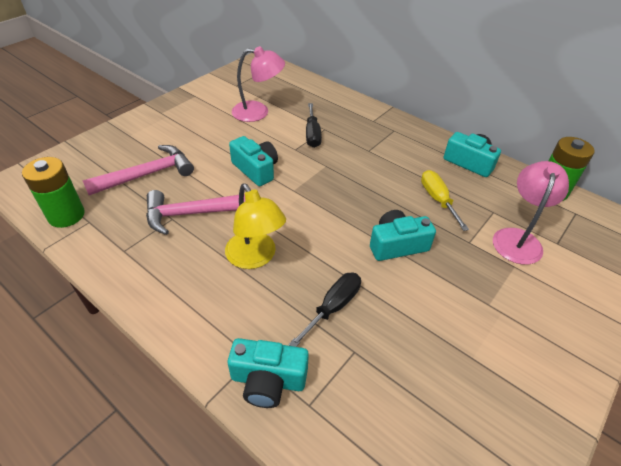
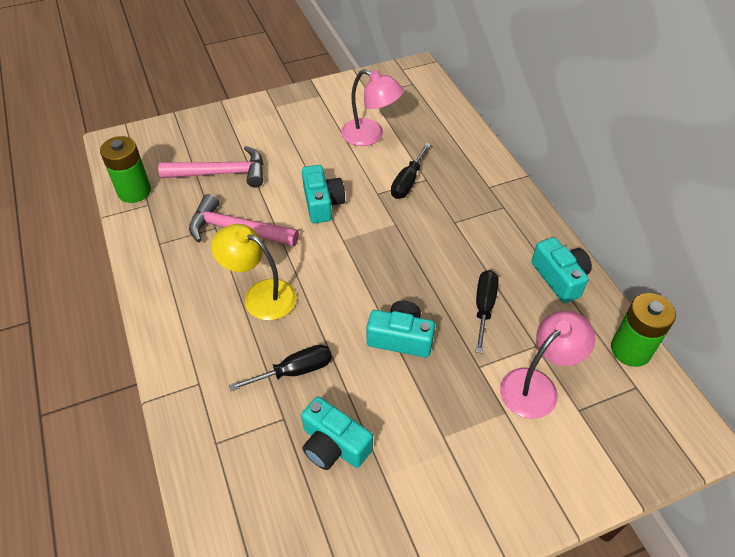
camera: 30 degrees right, 5 degrees up
yellow lamp [225,183,286,269] -> yellow lamp turned 120 degrees clockwise [211,224,297,320]
turquoise camera [228,338,309,408] -> turquoise camera moved to [301,396,373,470]
yellow screwdriver [421,170,469,231] -> black screwdriver [475,270,499,353]

